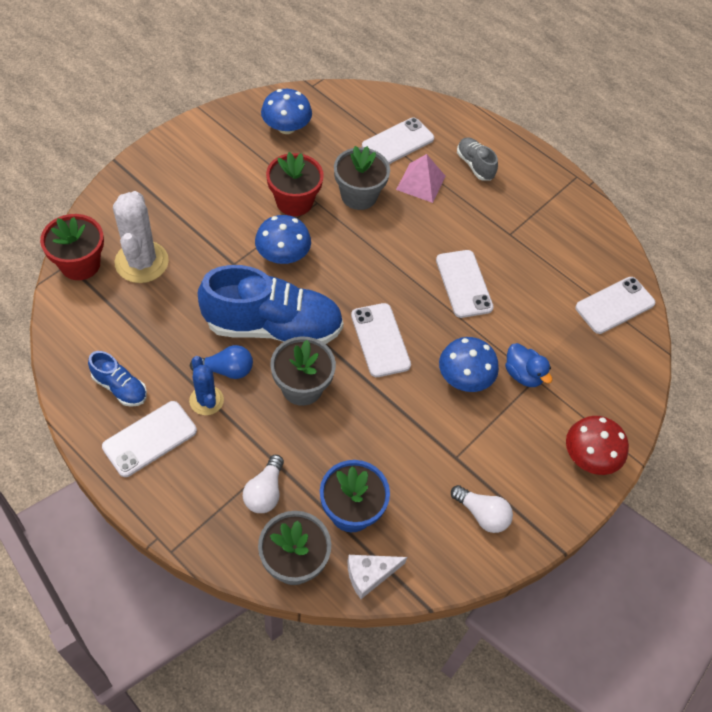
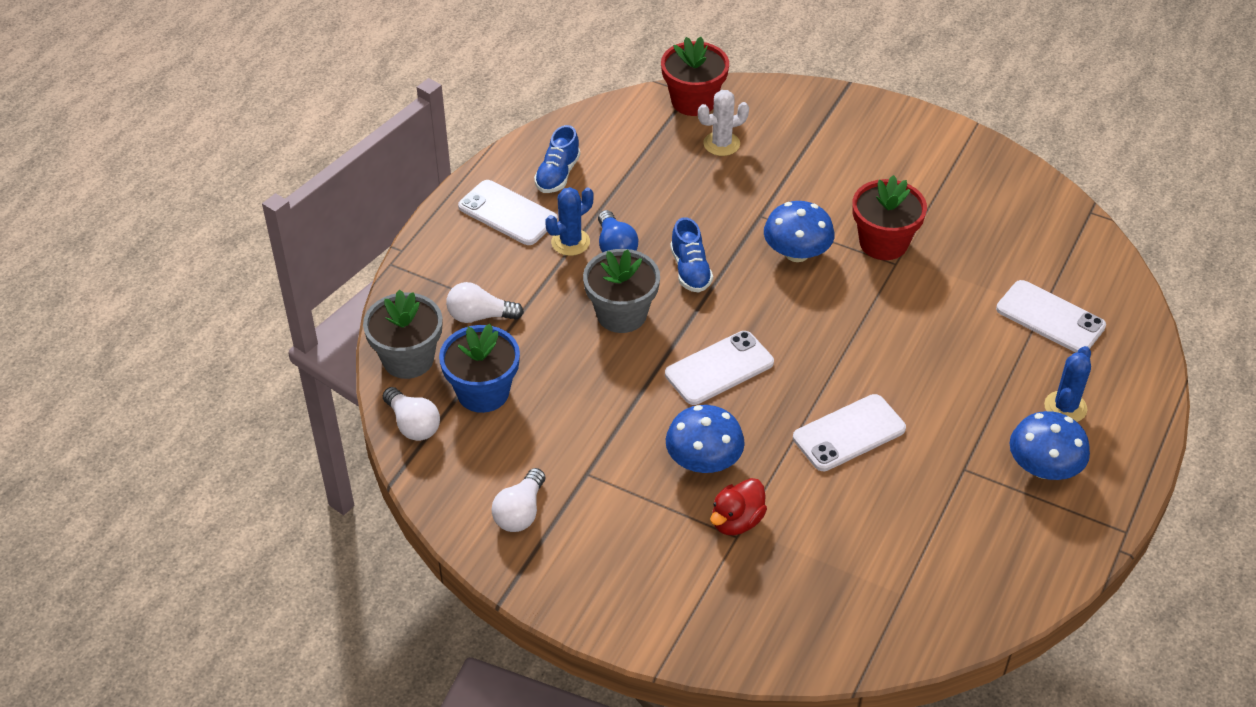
camera: 80 degrees right, 10 degrees down
white cactus [113,191,169,283] -> white cactus [698,90,749,156], size x0.59
blue shoe [198,265,343,344] -> blue shoe [670,217,713,293], size x0.46
blue mushroom [261,89,312,134] -> blue mushroom moved to [1010,411,1090,480]
grey flower pot [334,146,390,210] -> none
white cheese [347,555,407,599] -> white light bulb [383,387,440,441]
pink pyramid [396,154,446,203] -> none
grey shoe [457,137,498,181] -> blue cactus [1044,346,1091,422]
blue duck [505,343,552,387] -> red duck [710,478,767,535]
red mushroom [566,416,629,475] -> none
white phone [575,277,655,334] -> none

